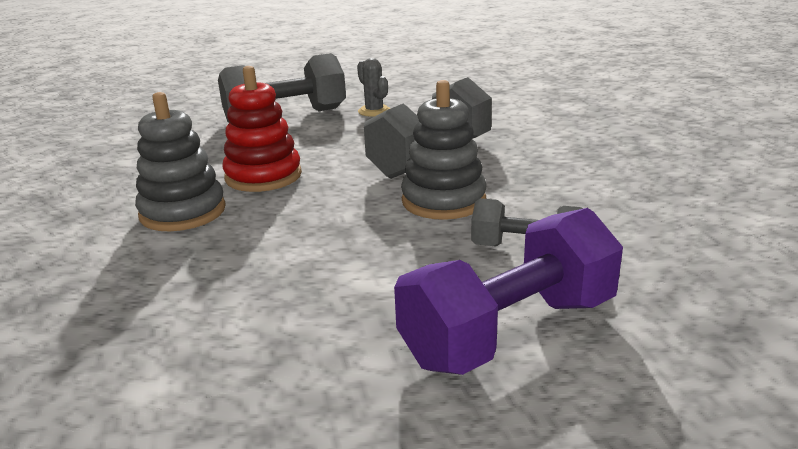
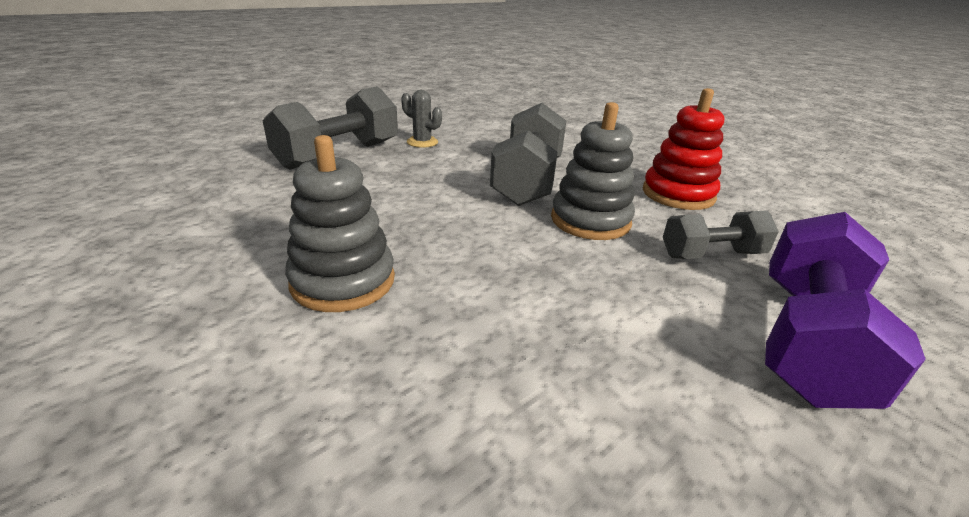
camera: 30 degrees left, 5 degrees up
red stacking toy [222,66,302,192] -> red stacking toy moved to [643,88,724,210]

